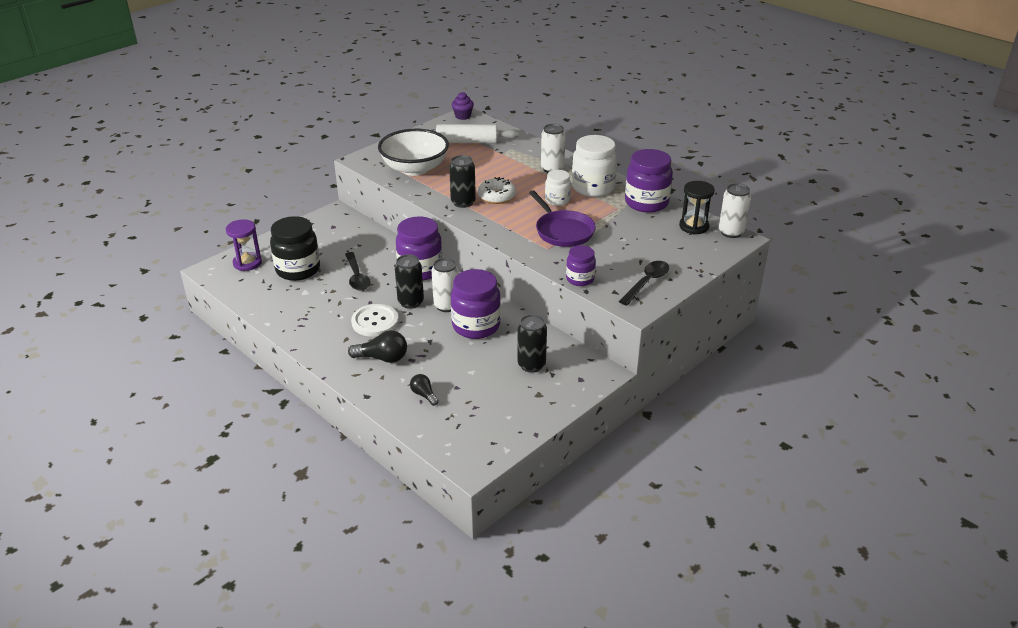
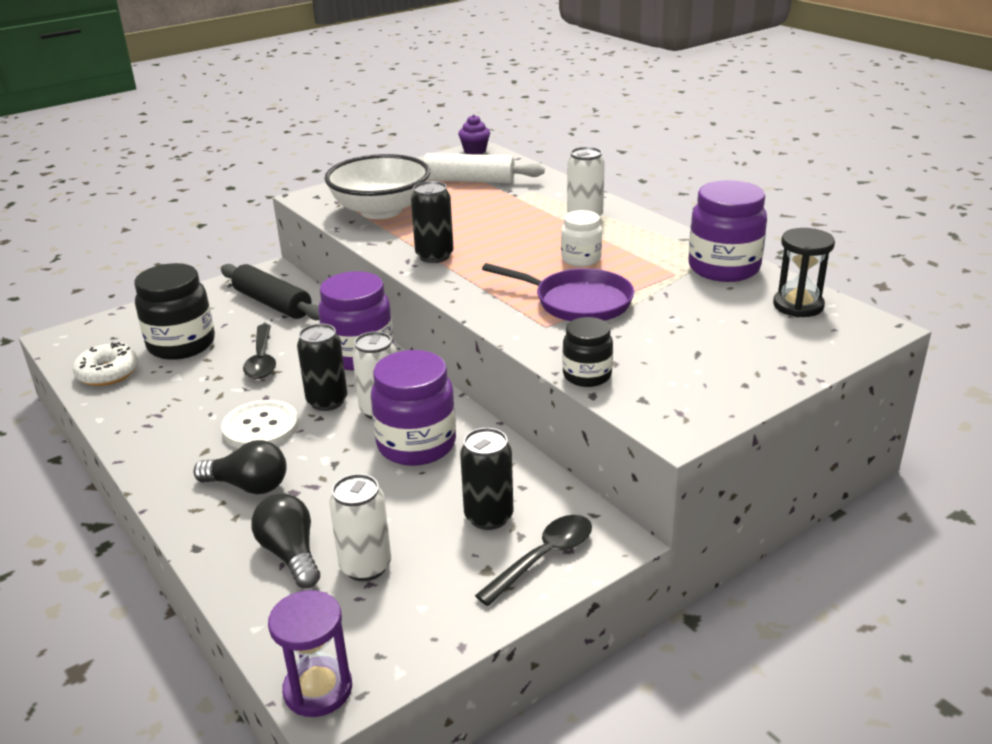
camera: 10 degrees right, 5 degrees down
purple hourglass [226,219,262,271] -> purple hourglass moved to [268,590,352,717]
black light bulb [410,374,439,406] -> black light bulb [251,493,320,588], size x1.63
white donut [477,177,516,204] -> white donut moved to [73,342,138,386]
purple pan [529,191,596,247] -> purple pan turned 45 degrees counterclockwise [482,263,634,321]
purple jar [566,245,596,286] -> black jar [562,317,613,387]
white jar [572,135,617,197] -> none
black spoon [619,261,669,306] -> black spoon moved to [475,515,592,606]
white can [719,183,751,238] -> white can moved to [329,474,391,581]
none -> black rolling pin [221,264,319,320]

